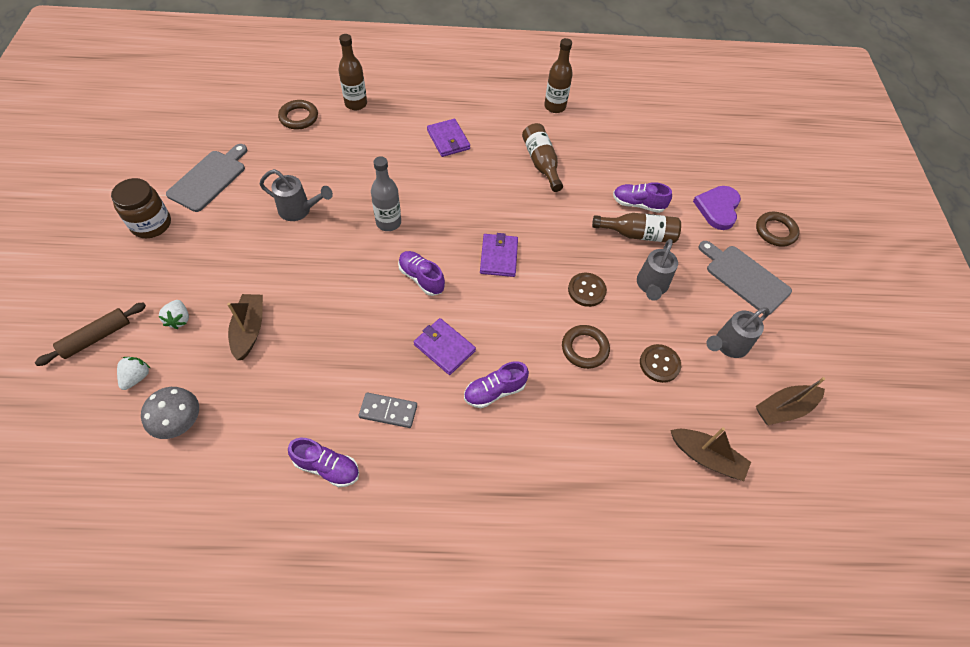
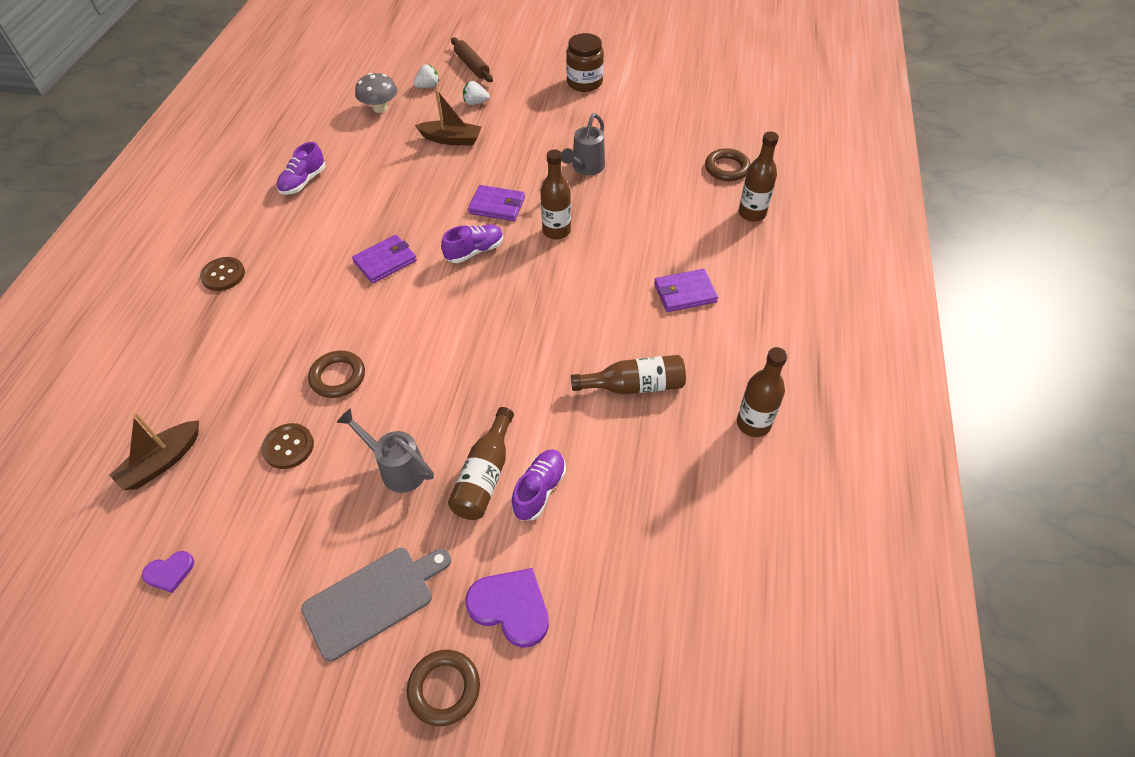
camera: 105 degrees right, 5 degrees down
white strawberry [117,357,150,390] -> white strawberry turned 60 degrees counterclockwise [413,64,439,88]
grey cutting board [166,144,247,212] -> none
grey domino [359,393,417,428] -> none
grey bottle [371,156,401,231] -> brown bottle [540,149,571,239]
purple shoe [464,361,529,408] -> none
purple wallet [480,233,518,277] -> purple wallet moved to [468,185,525,221]
brown button [568,273,607,307] -> brown button moved to [200,257,245,291]
grey watering can [707,307,770,358] -> none
brown boat [756,377,825,425] -> purple heart [142,551,194,593]

